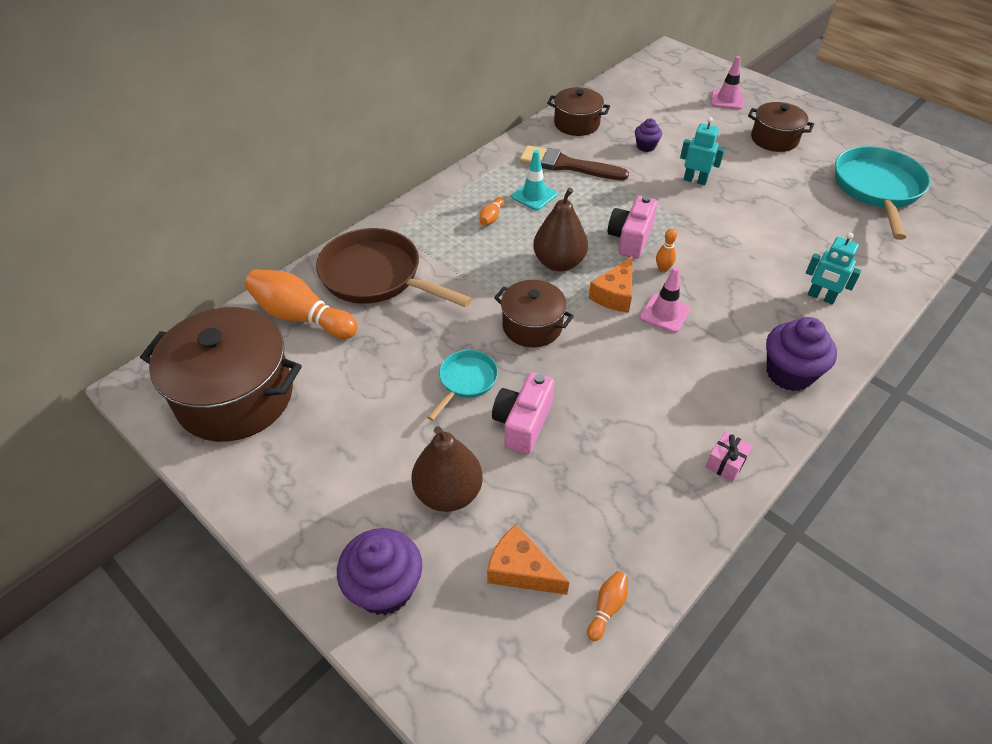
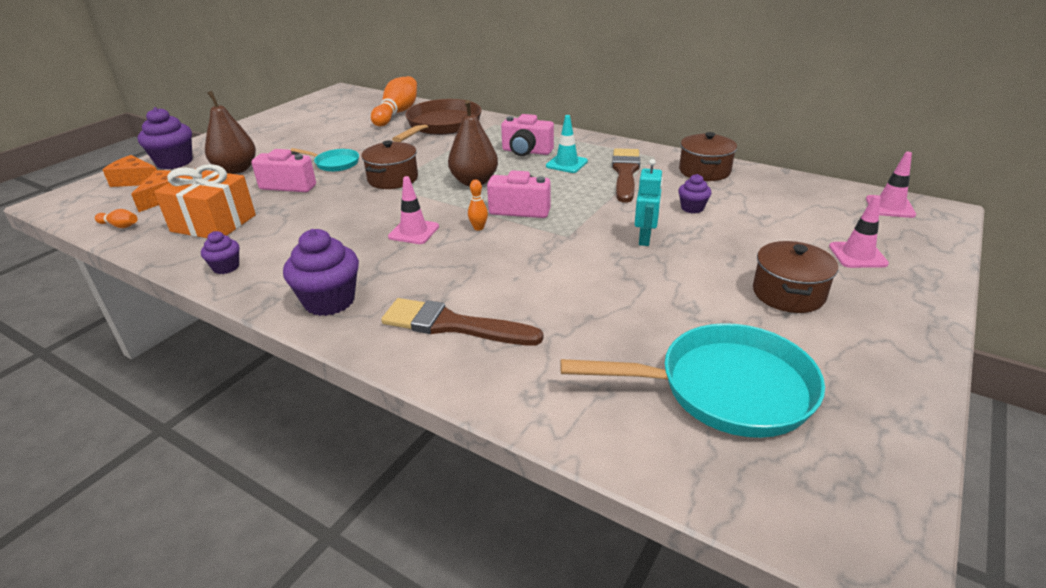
camera: 80 degrees right, 15 degrees down
brown pot [140,307,302,442] -> none
orange bowling pin [479,197,504,225] -> pink camera [501,114,554,156]
orange cheese [589,256,632,313] -> orange cheese moved to [103,155,157,187]
pink gift [705,432,753,482] -> purple cupcake [201,231,239,274]
turquoise robot [806,233,862,305] -> brown brush [381,298,543,345]
none -> orange gift [154,164,256,238]
none -> pink traffic cone [866,152,916,218]

